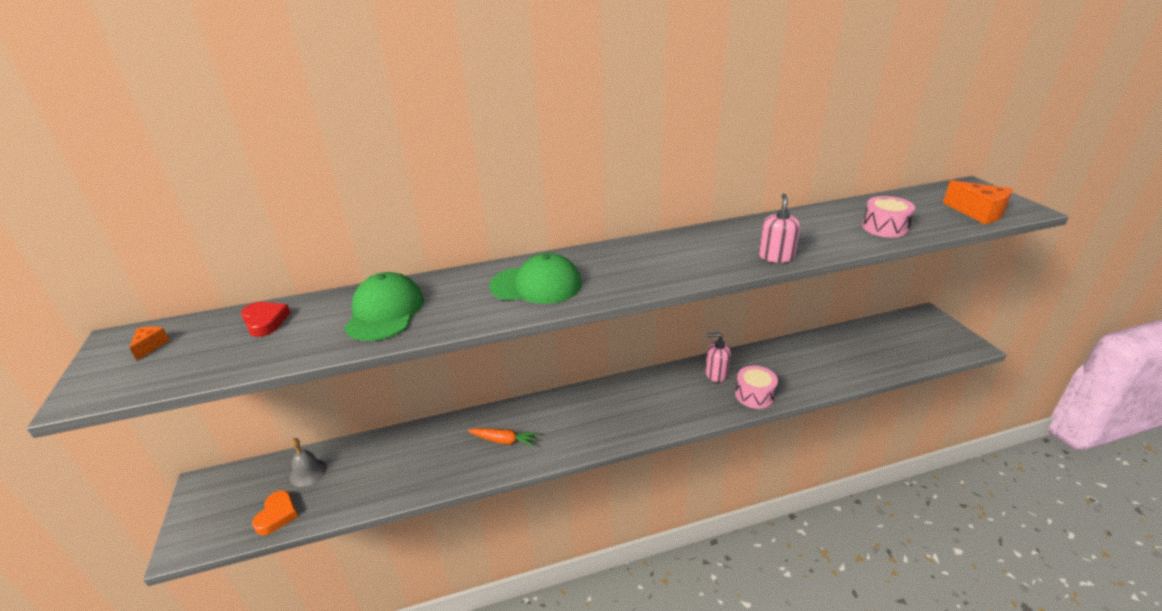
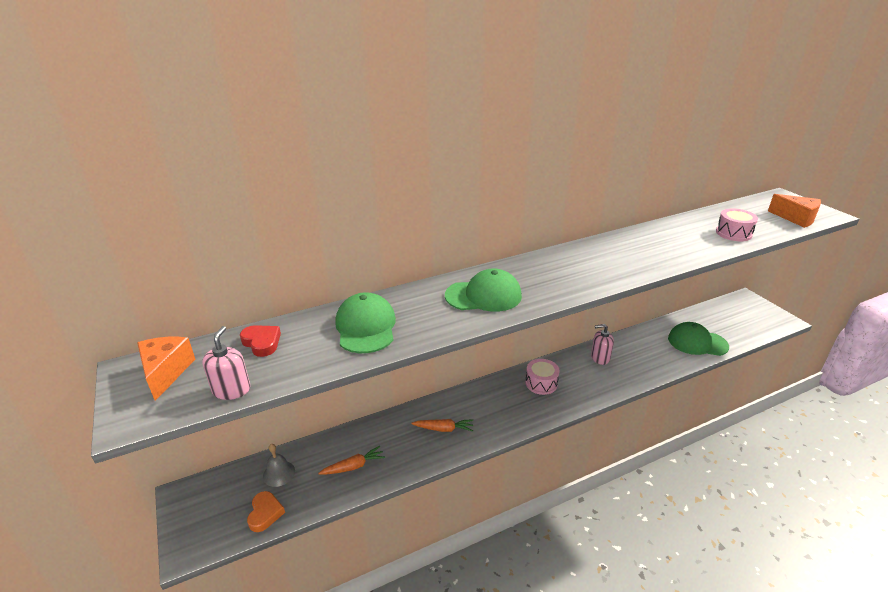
camera: 10 degrees left, 0 degrees up
orange cheese [130,327,170,361] -> orange cheese [137,337,195,401], size x1.99
pink drum [735,366,778,409] -> pink drum moved to [525,359,560,395]
pink soap dispenser [759,194,800,263] -> pink soap dispenser moved to [202,326,250,400]
none -> orange carrot [318,446,385,475]
none -> green cap [668,322,729,356]

